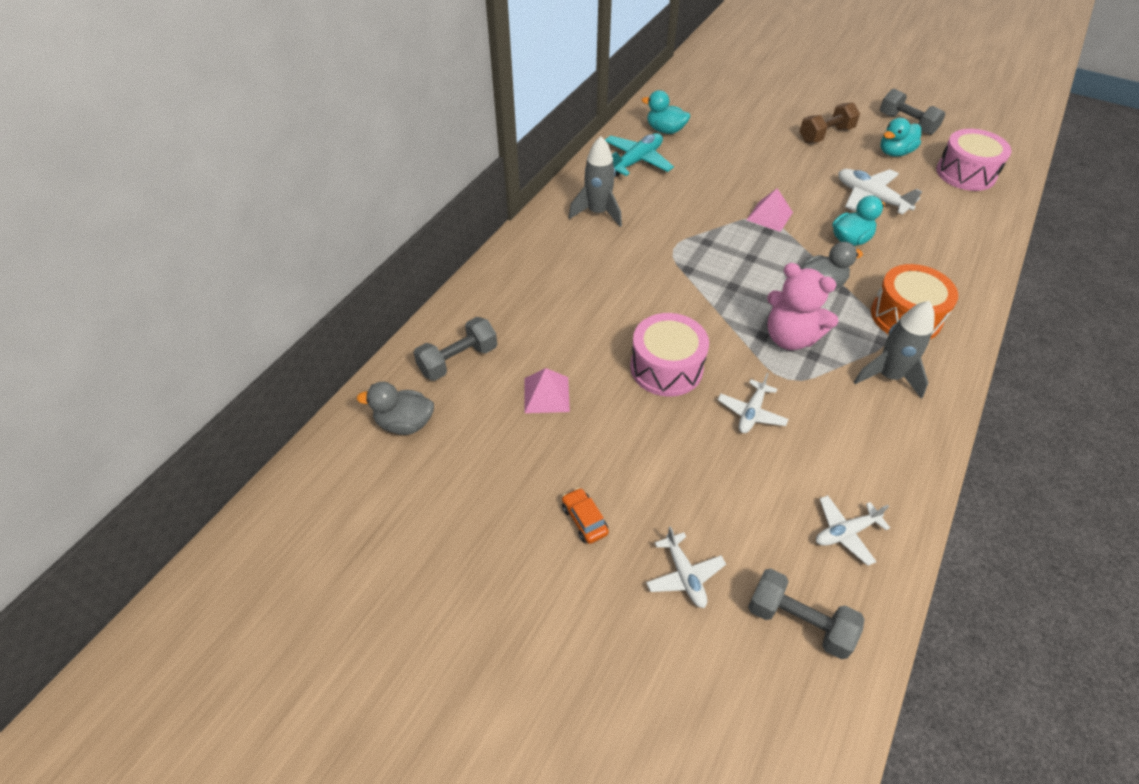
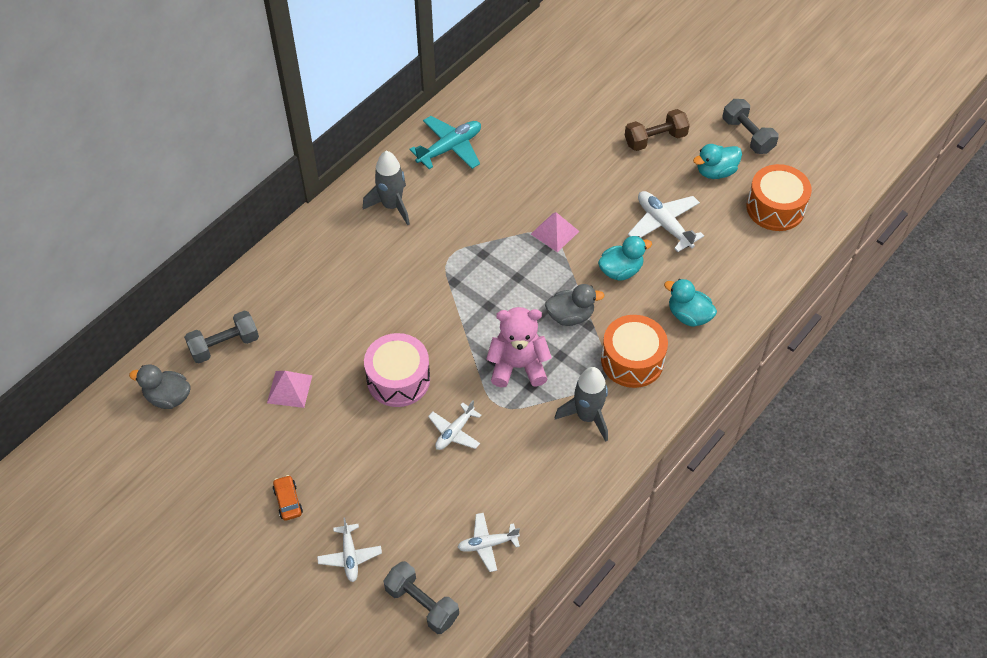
camera: 10 degrees right, 5 degrees up
turquoise duck [642,90,690,134] -> turquoise duck moved to [664,279,717,327]
pink teddy bear [767,263,838,350] -> pink teddy bear turned 135 degrees clockwise [486,307,552,387]
pink drum [936,129,1012,191] -> orange drum [746,164,812,231]

